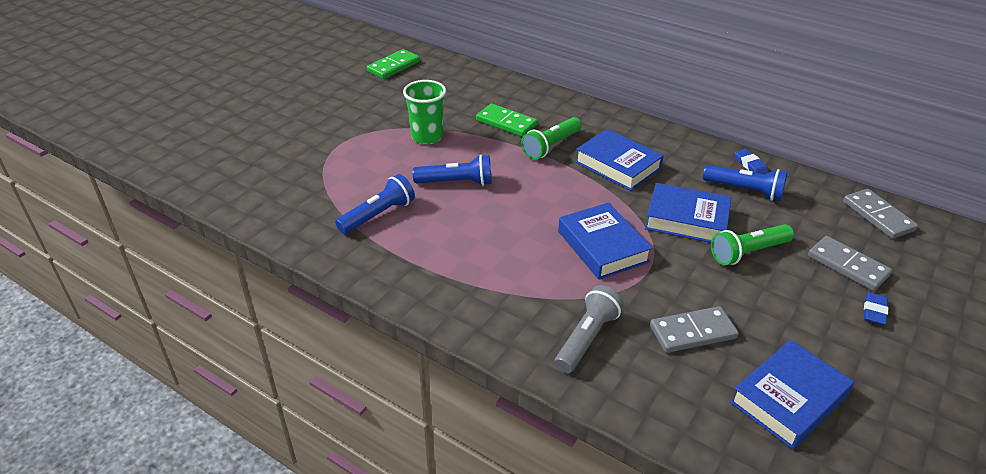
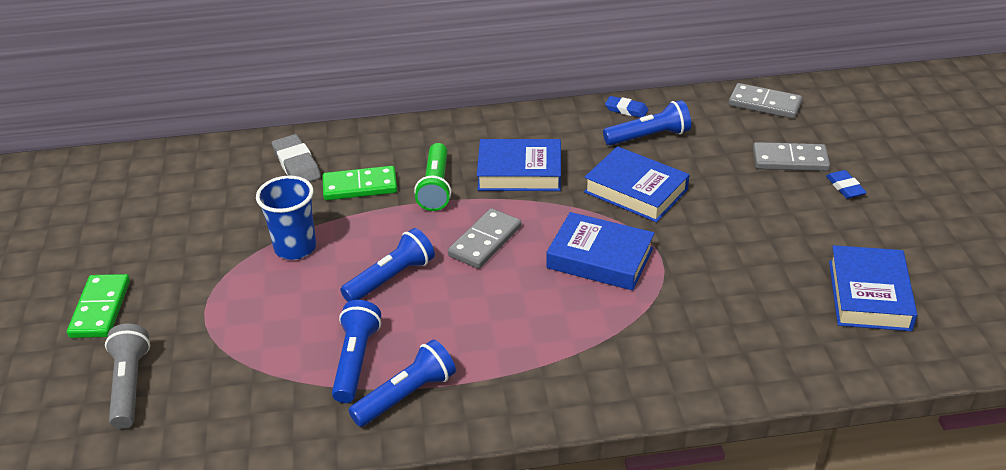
camera: 40 degrees left, 0 degrees up
green domino [367,49,420,79] -> green domino moved to [67,274,130,338]
green cup [403,80,446,144] -> blue cup [256,175,316,260]
grey flashlight [555,285,624,373] -> grey flashlight moved to [105,324,150,429]
blue book [645,183,732,243] -> blue book turned 60 degrees clockwise [584,146,690,222]
grey domino [650,306,739,353] -> grey domino moved to [448,208,522,269]
green flashlight [711,224,794,265] -> none
none -> grey eraser [272,134,321,182]
none -> blue flashlight [348,339,456,427]

